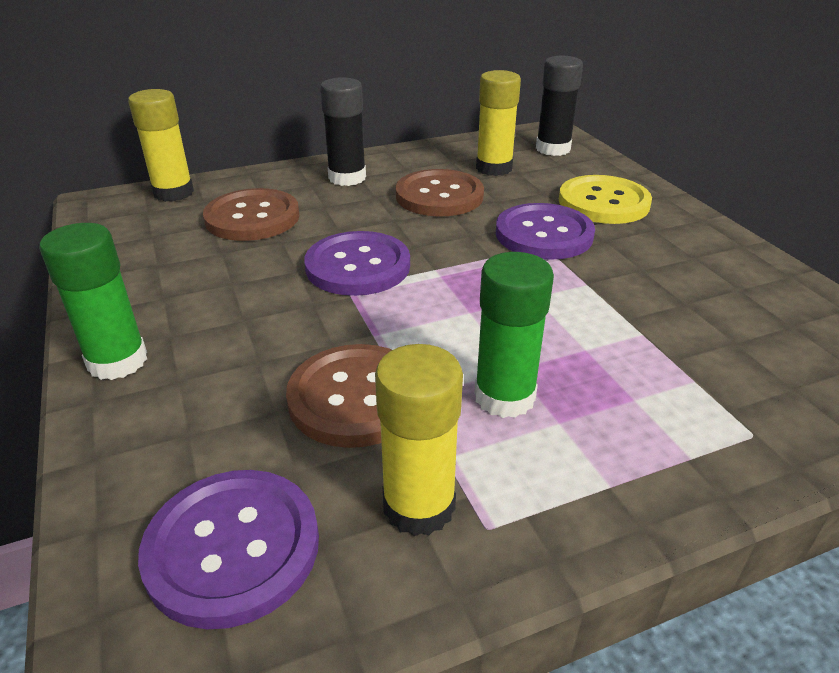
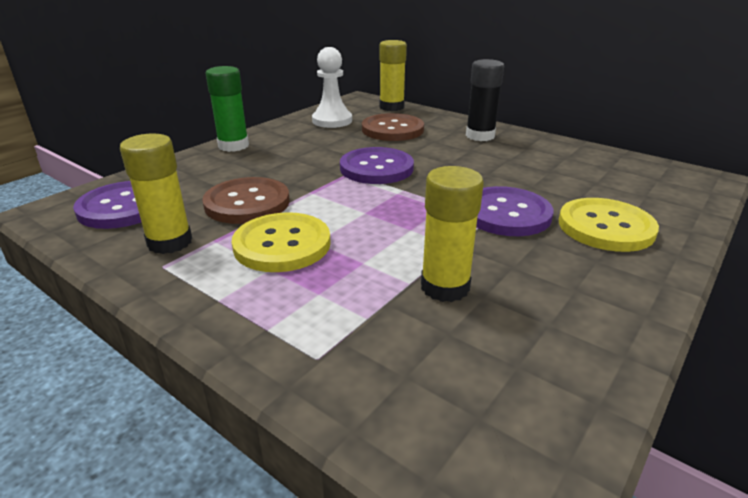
camera: 60 degrees right, 5 degrees down
brown button [396,169,484,216] -> none
green glue stick [474,252,554,418] -> yellow button [232,212,331,272]
yellow glue stick [476,70,521,176] -> yellow glue stick moved to [421,166,484,302]
black glue stick [536,56,583,156] -> none
none -> white pawn [312,47,352,128]

